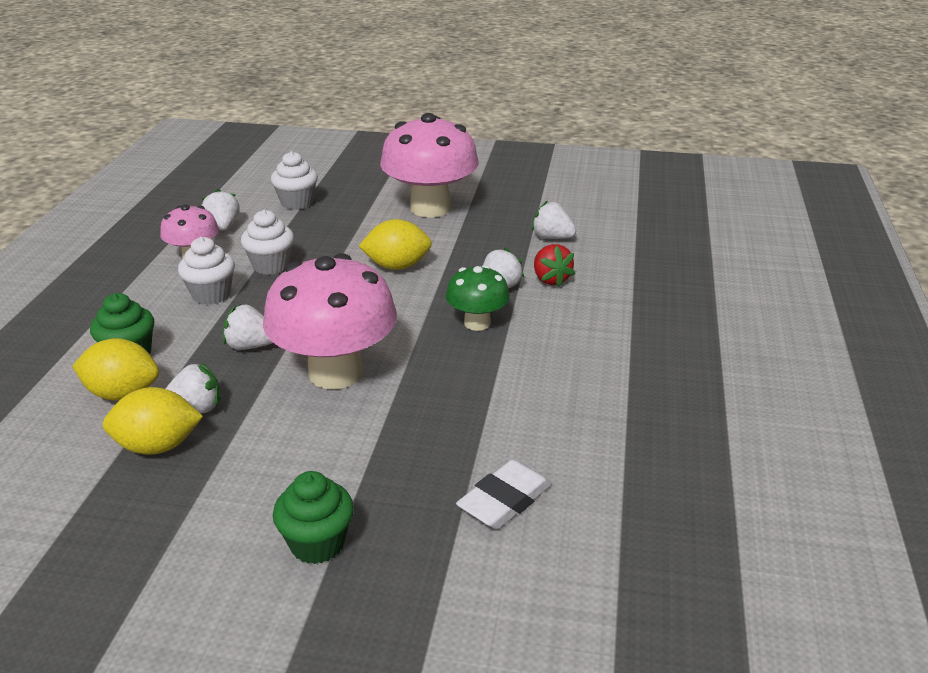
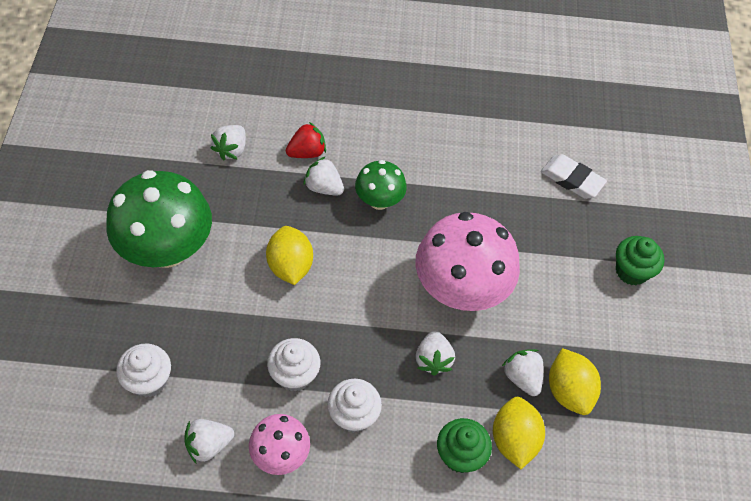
camera: 100 degrees left, 25 degrees up
pink mushroom [380,113,479,218] -> green mushroom [106,170,212,268]

